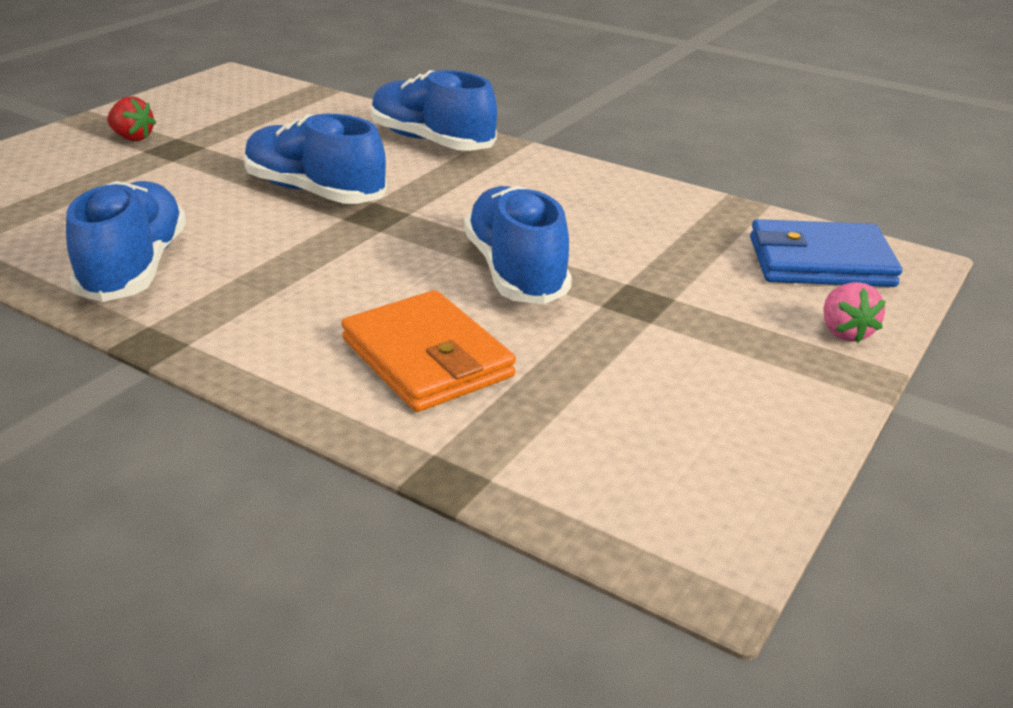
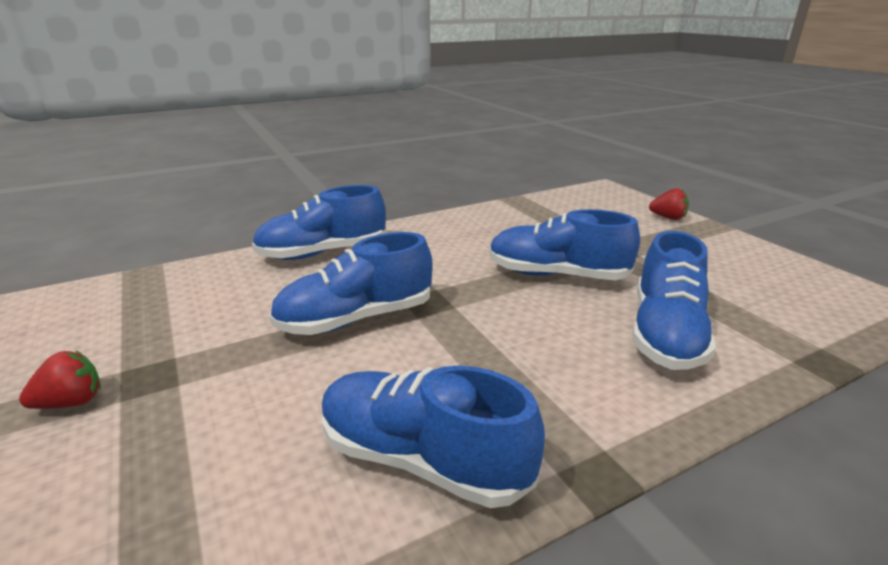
camera: 60 degrees left, 5 degrees down
orange wallet [341,290,516,412] -> blue shoe [632,231,716,370]
blue wallet [750,219,902,287] -> none
pink strawberry [824,282,886,343] -> red strawberry [649,188,689,220]

